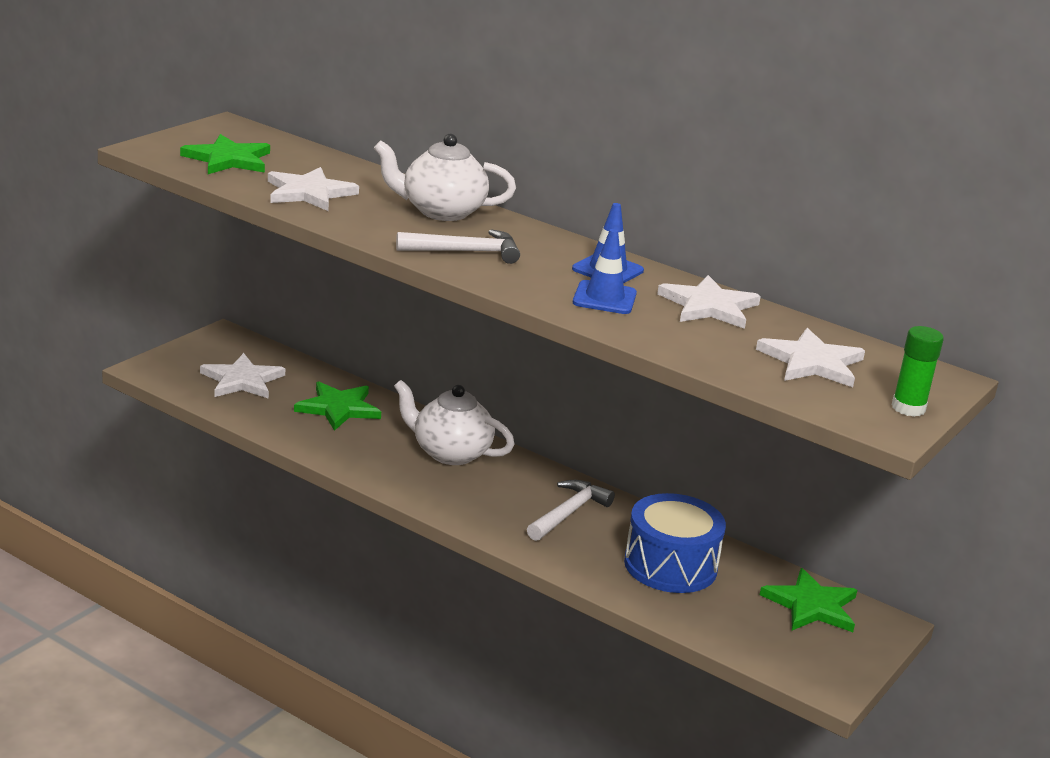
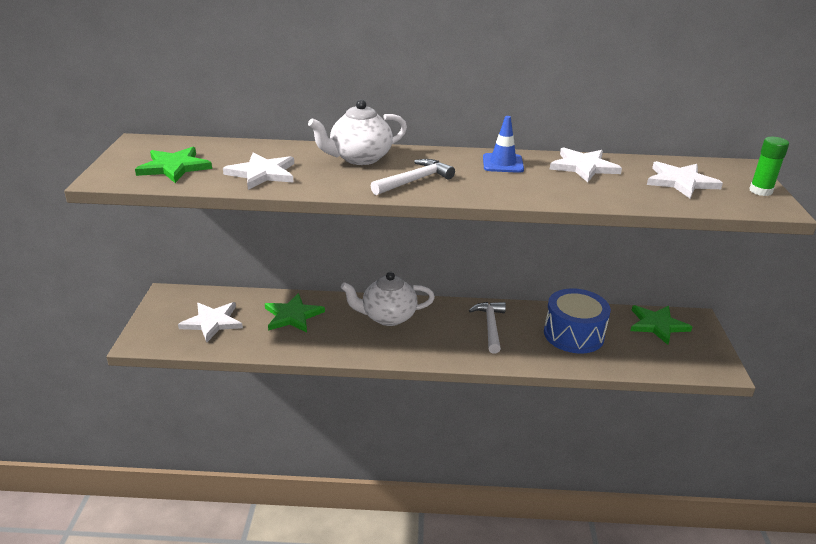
camera: 30 degrees left, 5 degrees up
blue traffic cone [573,229,637,314] -> none

